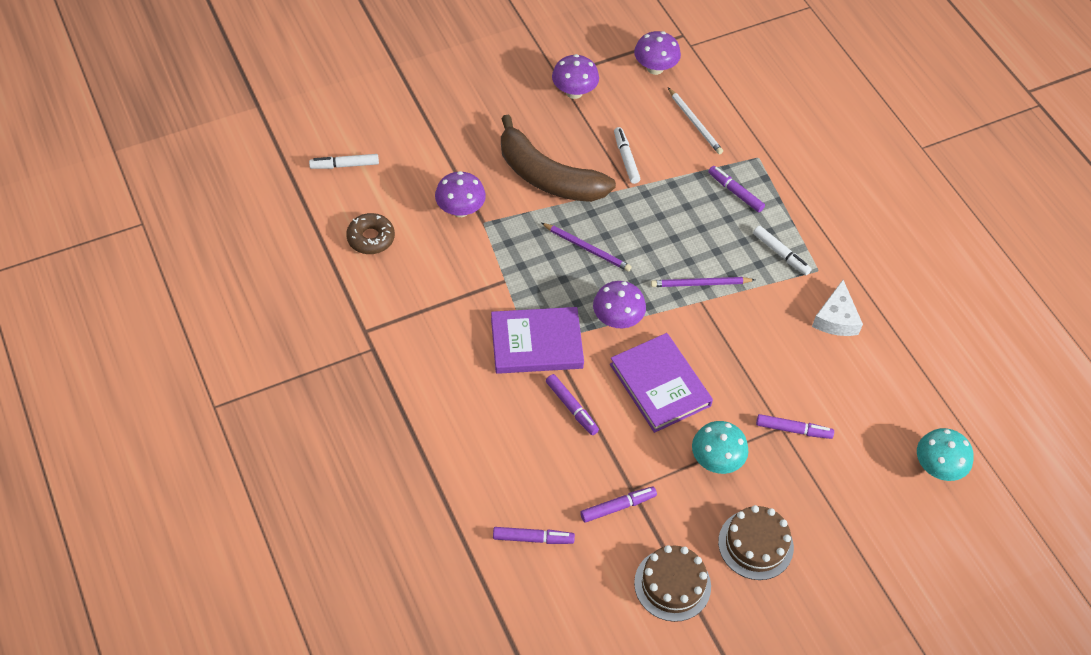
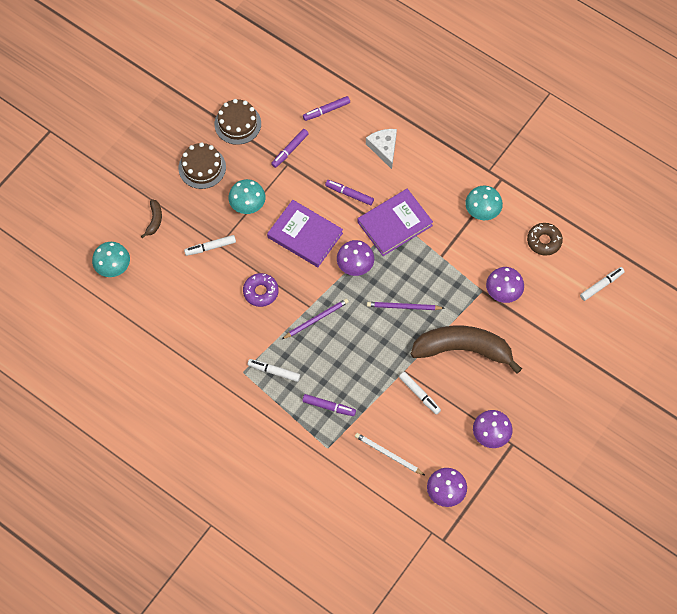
camera: 155 degrees right, 10 degrees up
purple marker [756,414,834,439] -> white marker [184,235,236,256]
white cheese [812,280,863,336] -> white cheese moved to [366,129,397,169]
none -> brown banana [141,199,162,238]
none -> purple donut [243,273,279,307]
none -> turquoise mushroom [465,186,503,220]

